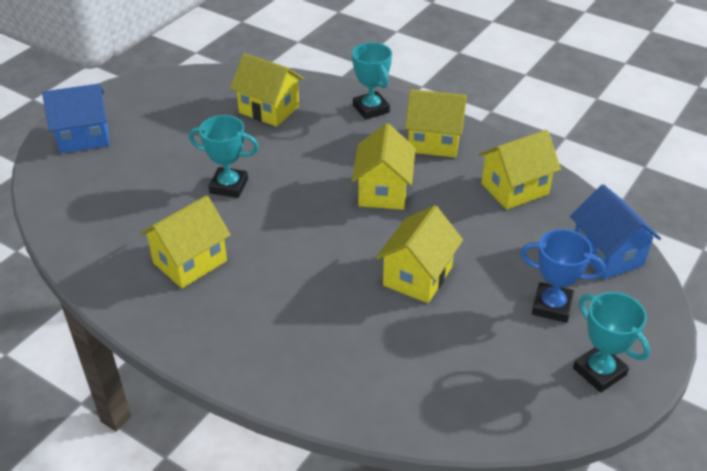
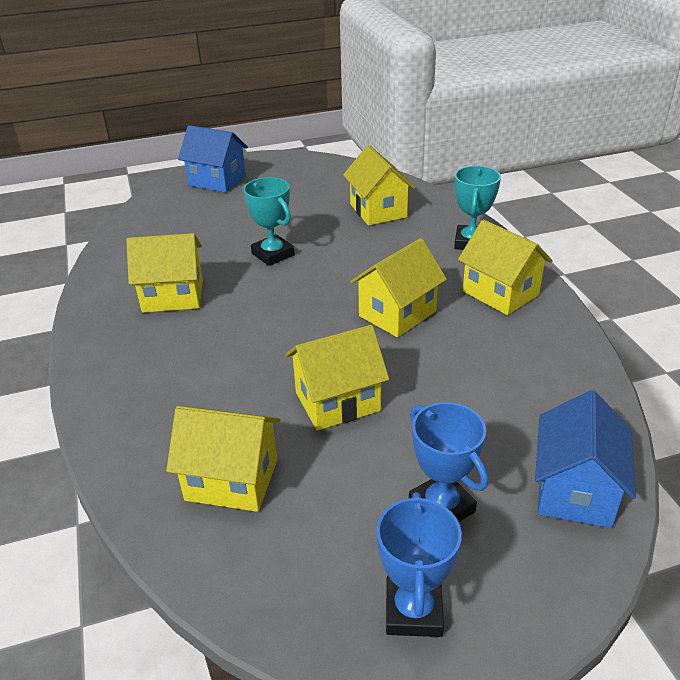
camera: 40 degrees right, 5 degrees down
yellow house [479,130,561,210] -> yellow house moved to [166,406,280,512]
turquoise trophy [573,292,650,393] -> blue trophy [376,492,462,637]

